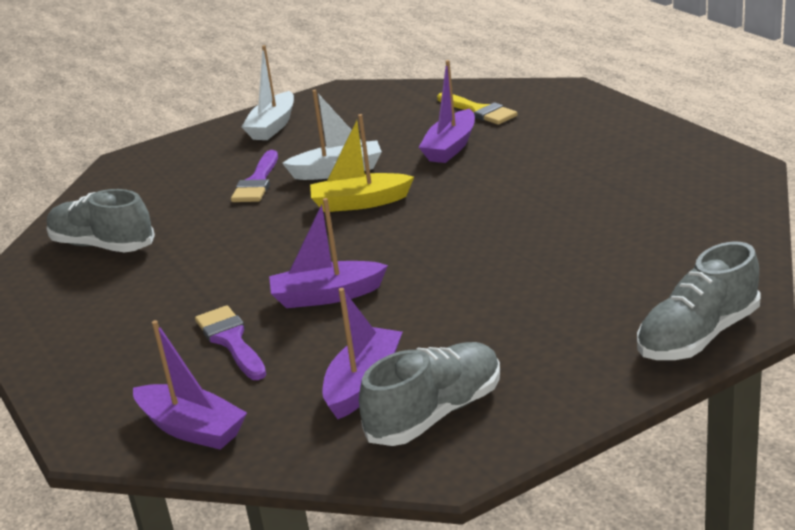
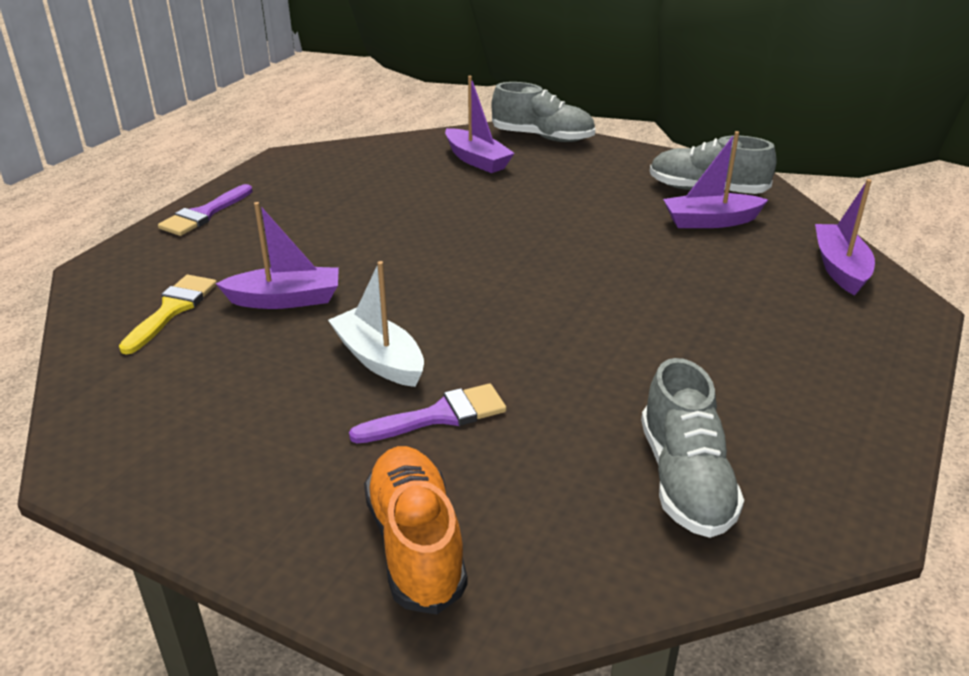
camera: 125 degrees left, 5 degrees up
purple brush [195,305,266,380] -> purple brush moved to [158,184,253,236]
white boat [241,45,294,140] -> none
purple boat [269,198,388,308] -> purple boat moved to [445,76,515,173]
yellow boat [310,114,414,212] -> none
none -> orange shoe [364,446,468,614]

